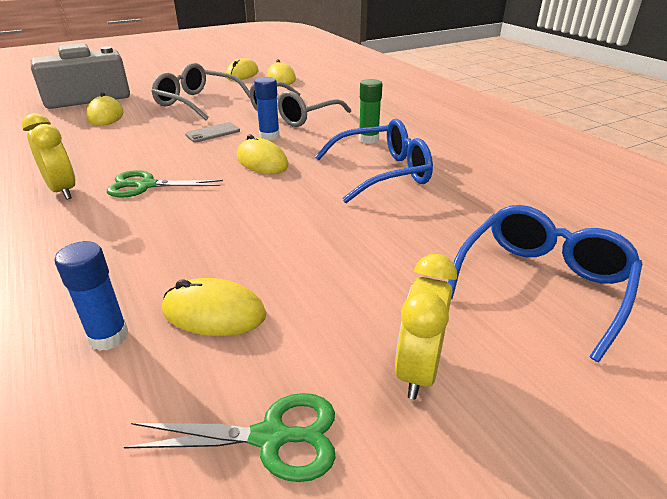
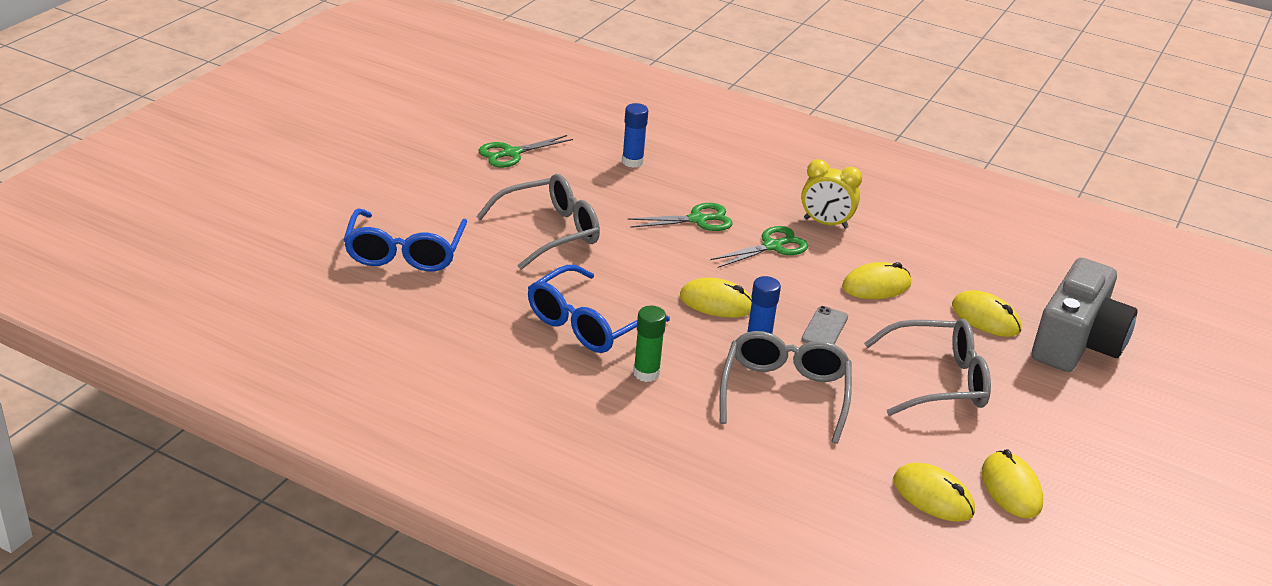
camera: 145 degrees right, 0 degrees up
yellow mouse [162,278,266,336] -> yellow mouse moved to [842,262,911,299]
yellow clock [395,254,457,400] -> none
none -> grey glasses [476,174,600,270]
none -> green scissors [627,203,733,231]

